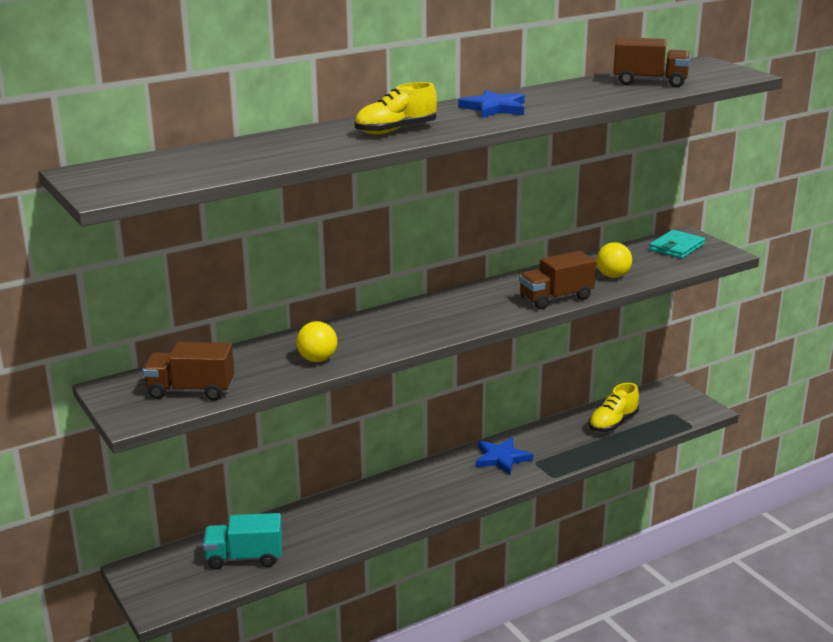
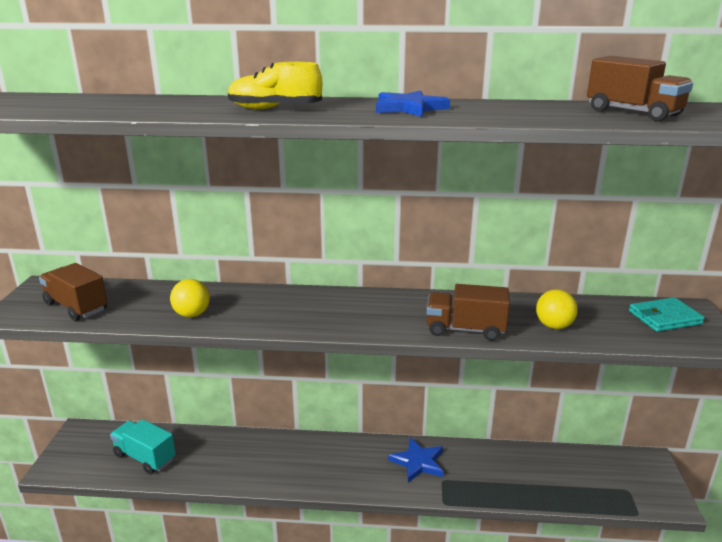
camera: 35 degrees right, 0 degrees up
yellow shoe [589,383,639,432] -> none

